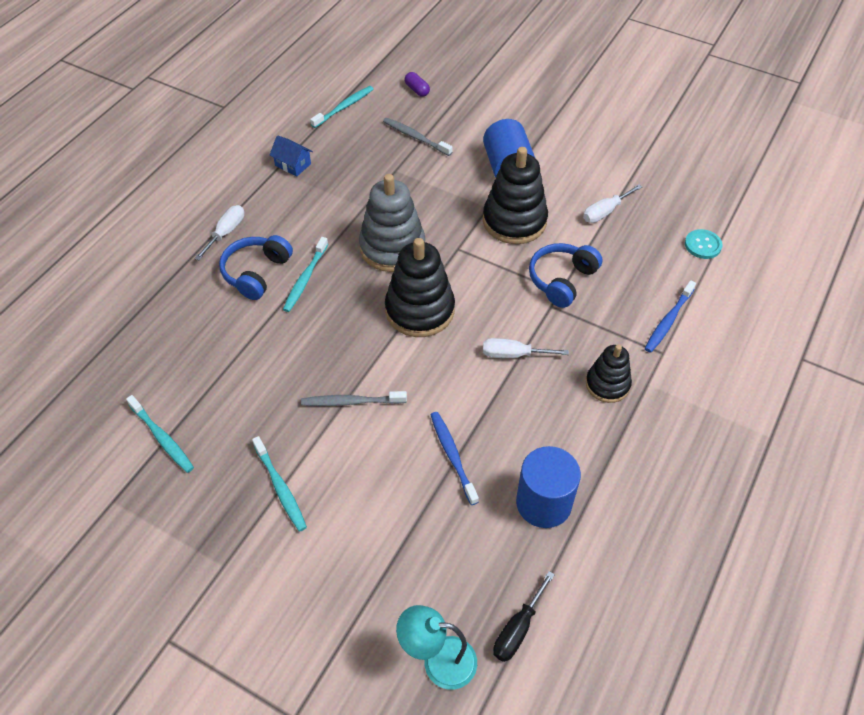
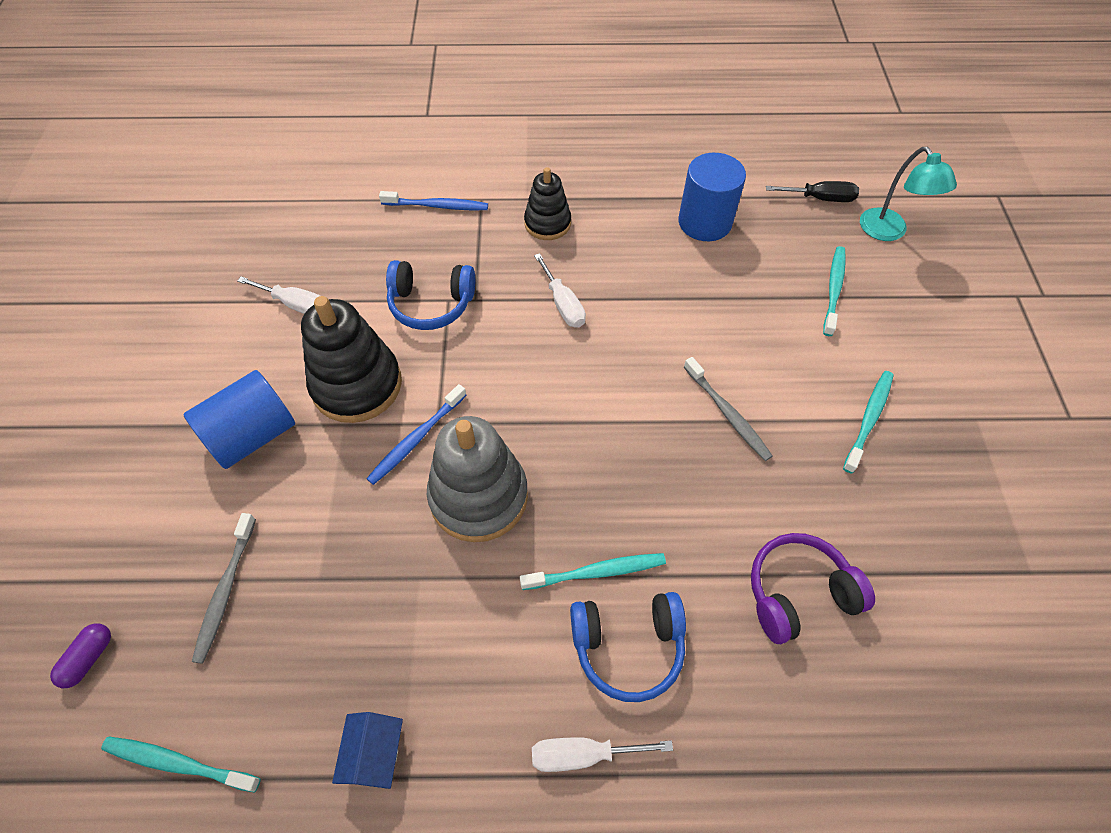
camera: 120 degrees left, 5 degrees up
turquoise toothbrush [126,395,194,473] -> turquoise toothbrush moved to [823,246,846,336]
black stacking toy [385,238,455,337] -> none
blue toothbrush [430,412,479,505] -> blue toothbrush moved to [366,384,467,485]
turquoise button [685,229,723,259] -> none
none -> purple headphones [751,533,875,644]

